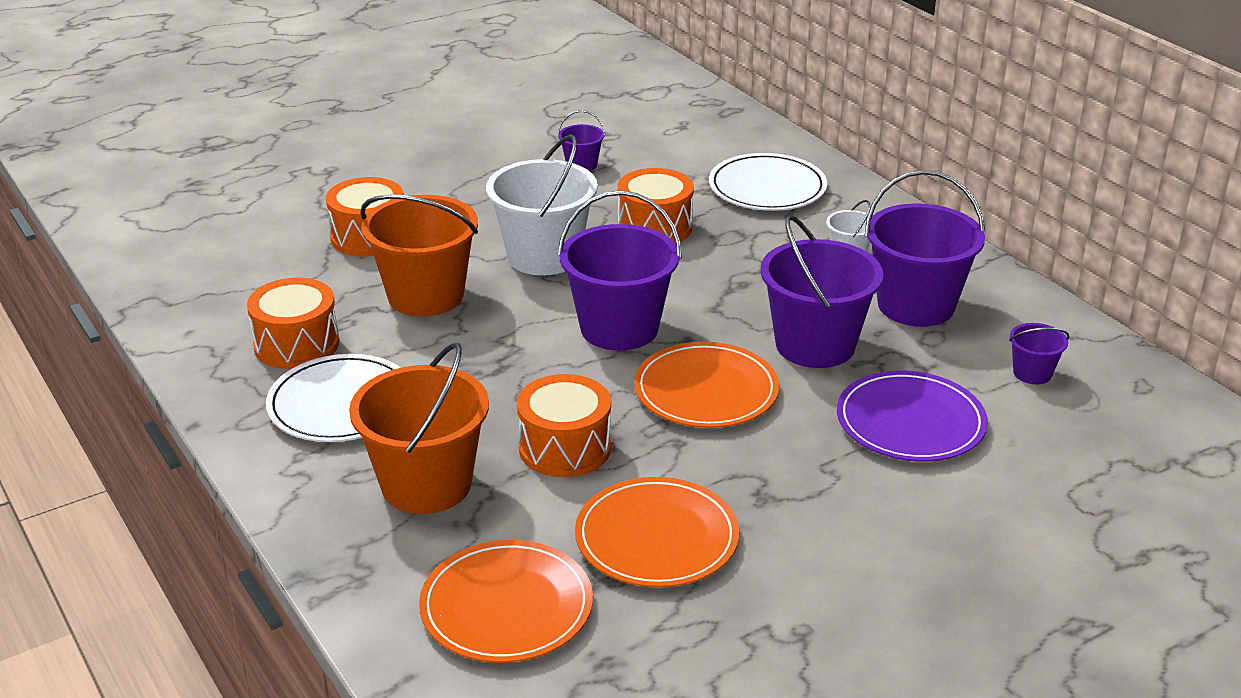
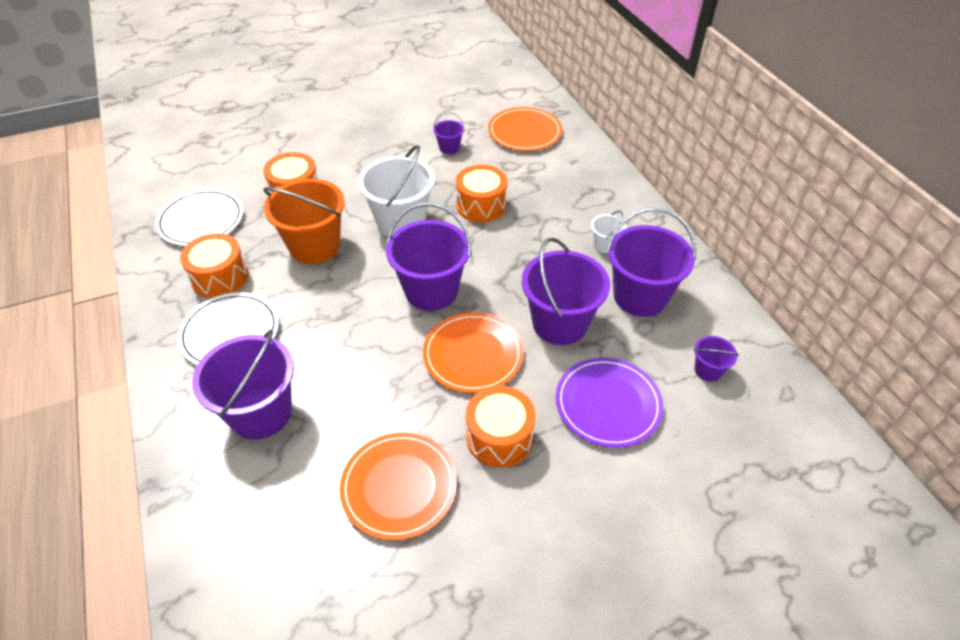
camera: 10 degrees right, 15 degrees up
orange bucket [349,343,489,514] -> purple bucket [192,329,294,440]
orange plate [419,540,593,663] -> orange plate moved to [488,107,562,151]
orange drum [517,374,611,477] -> orange drum moved to [466,386,536,467]
white plate [709,153,827,211] -> white plate moved to [155,189,243,246]

